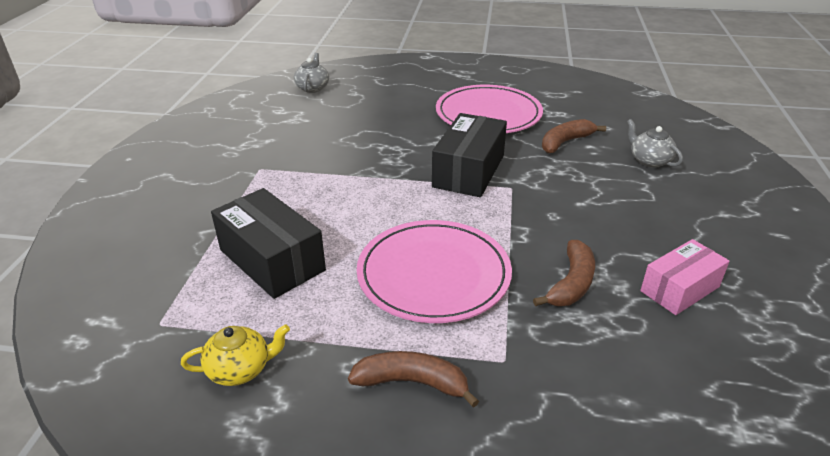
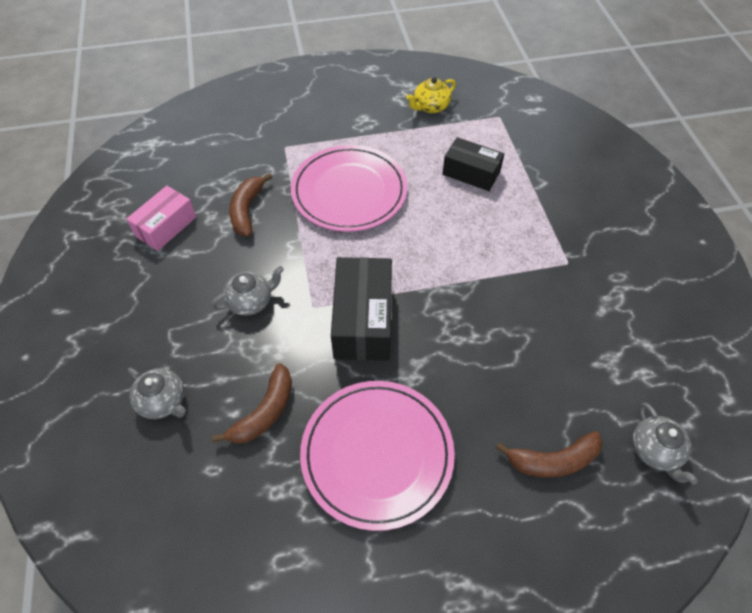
camera: 160 degrees right, 20 degrees up
black box [211,188,326,299] -> black box [442,137,504,191], size x0.66
brown banana [348,351,479,408] -> brown banana moved to [496,431,603,478]
none -> grey teapot [211,266,284,316]

